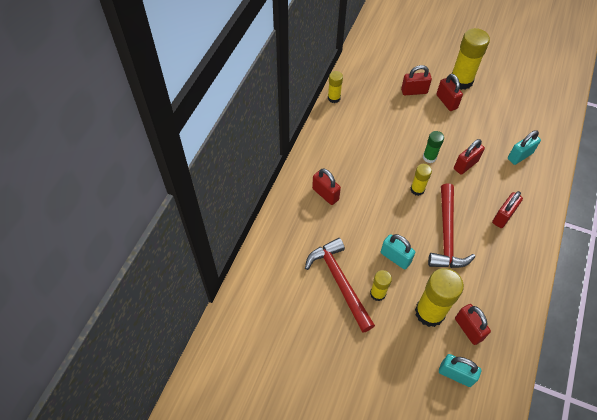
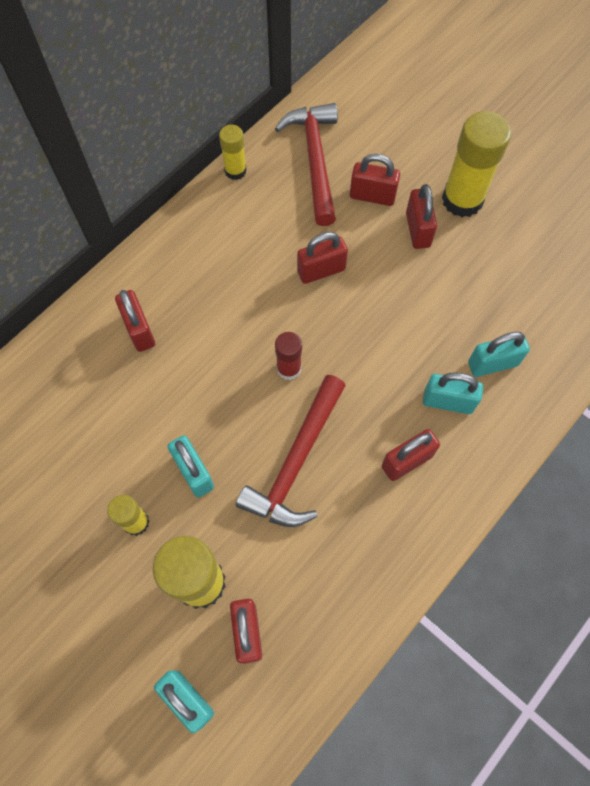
camera: 20 degrees right, 10 degrees up
red hammer [305,238,375,333] -> red hammer moved to [275,103,338,226]
yellow glue stick [411,164,432,196] -> red glue stick [275,332,302,380]
green glue stick [423,131,444,163] -> none
red padlock [454,139,485,175] -> red padlock moved to [297,232,348,284]
none -> turquoise padlock [423,372,483,414]

